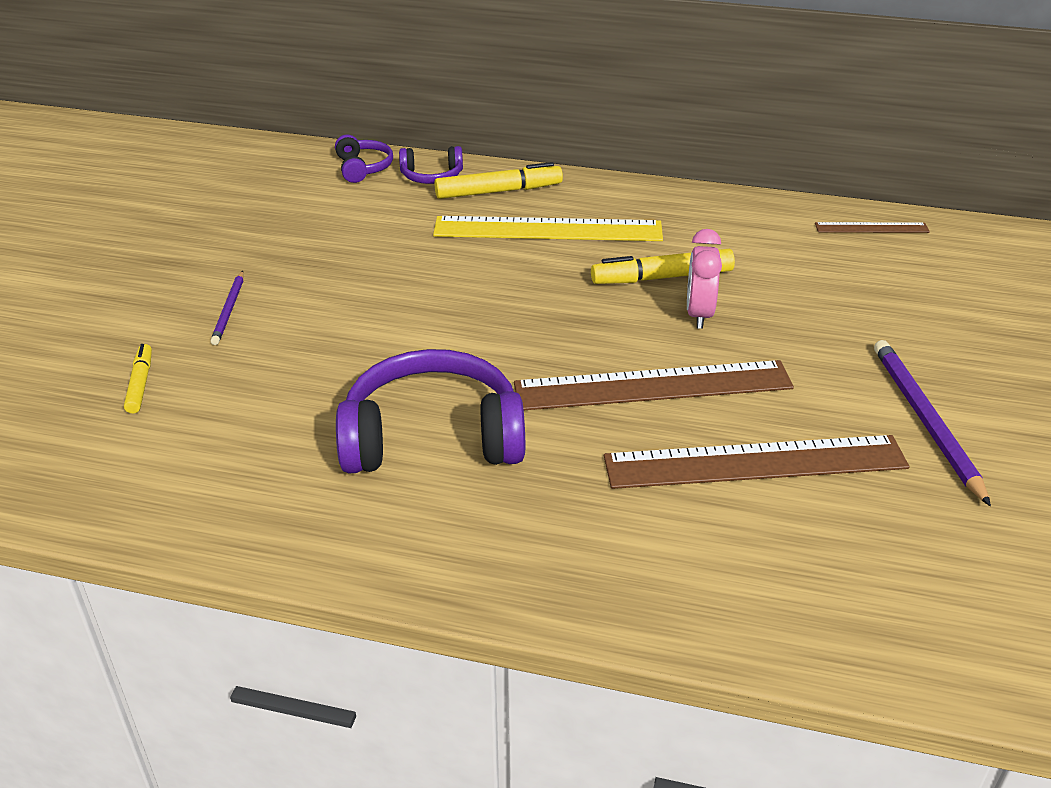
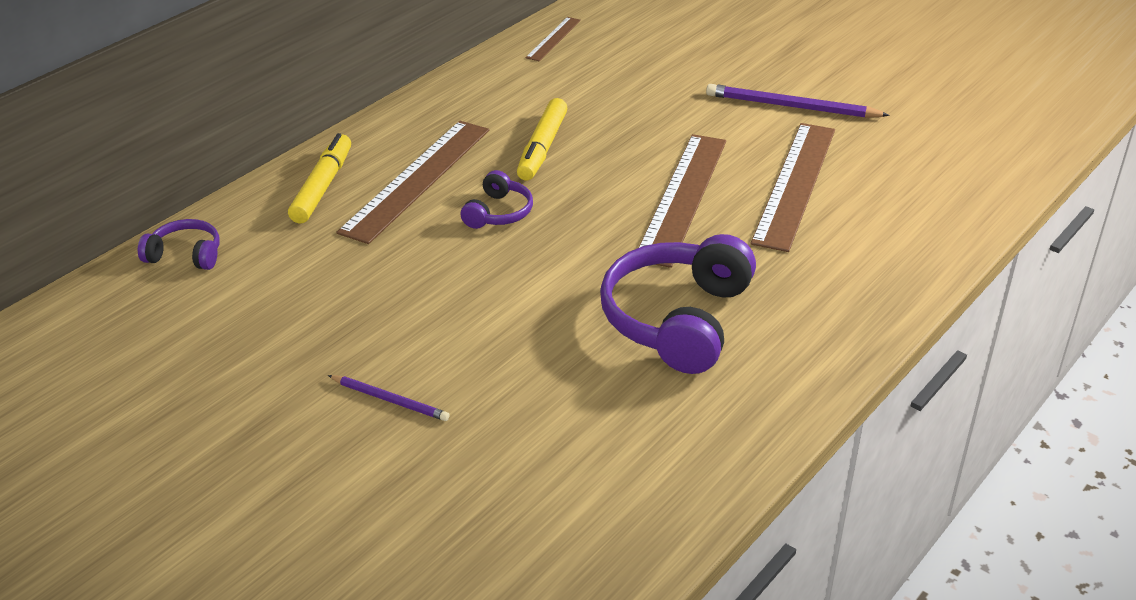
camera: 65 degrees left, 0 degrees up
yellow marker [124,344,152,413] -> none
purple headphones [399,146,463,184] -> purple headphones moved to [461,170,533,229]
yellow ruler [433,216,663,241] -> brown ruler [336,121,489,244]
pink clock [687,229,722,329] -> none

